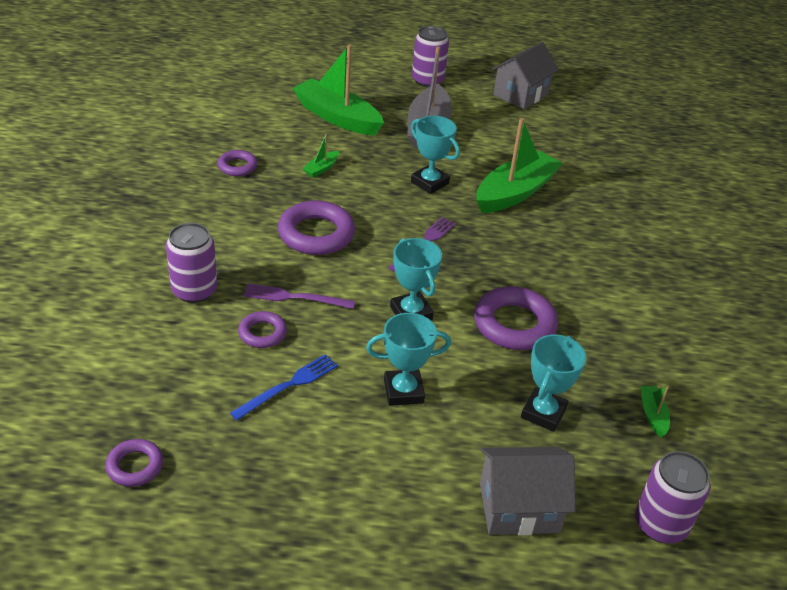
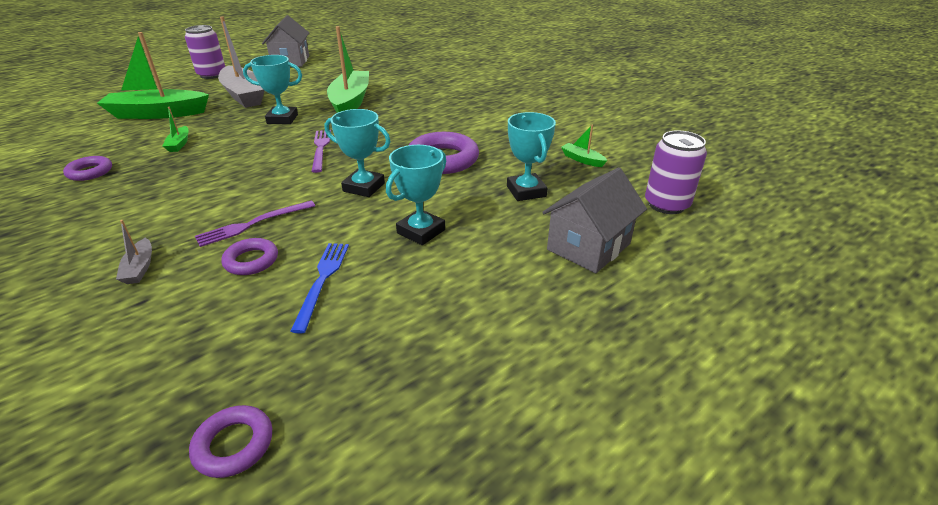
camera: 40 degrees left, 5 degrees down
purple can [166,223,217,303] -> grey boat [116,220,152,284]
purple ring [278,200,355,255] -> none

